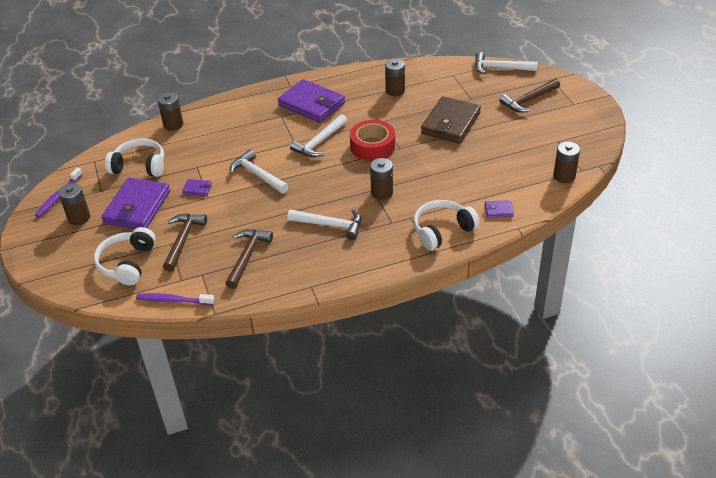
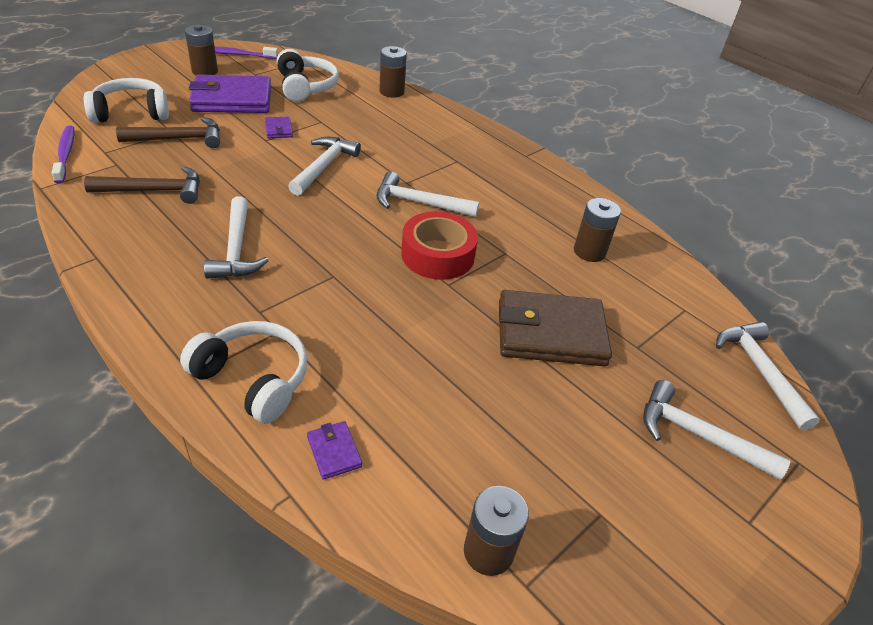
camera: 60 degrees right, 0 degrees up
purple wallet [278,79,345,123] -> none
brown battery [370,158,393,200] -> none
brown hammer [499,79,560,113] -> white hammer [643,380,791,480]

